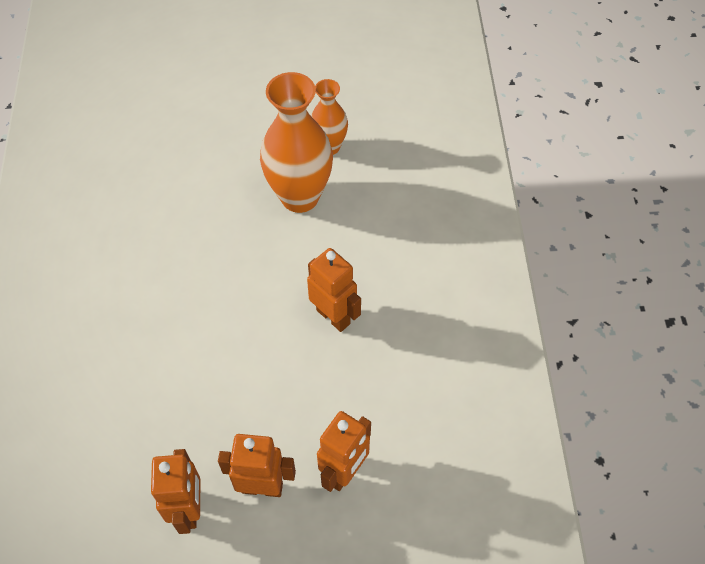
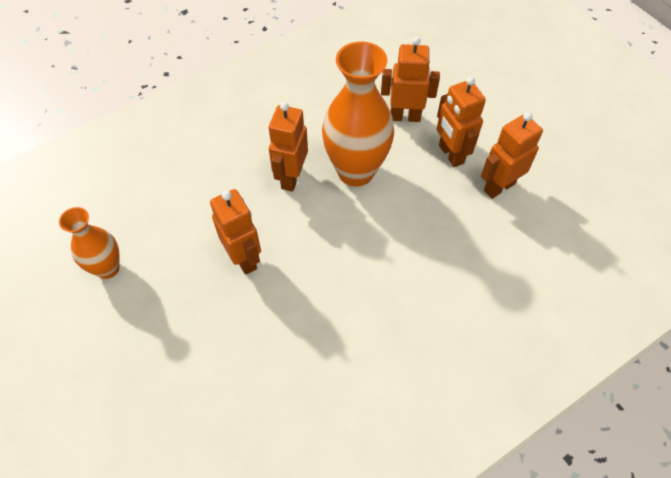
camera: 120 degrees left, 0 degrees up
orange vase [260,72,333,213] -> orange vase moved to [322,41,394,186]
none -> orange robot [210,189,261,275]

